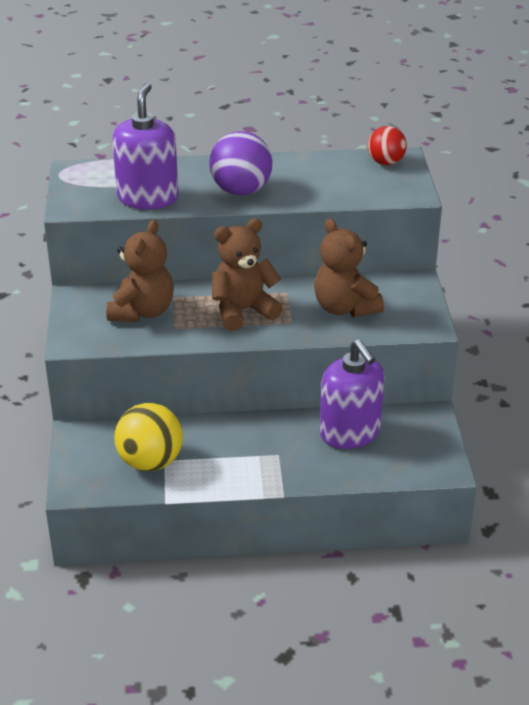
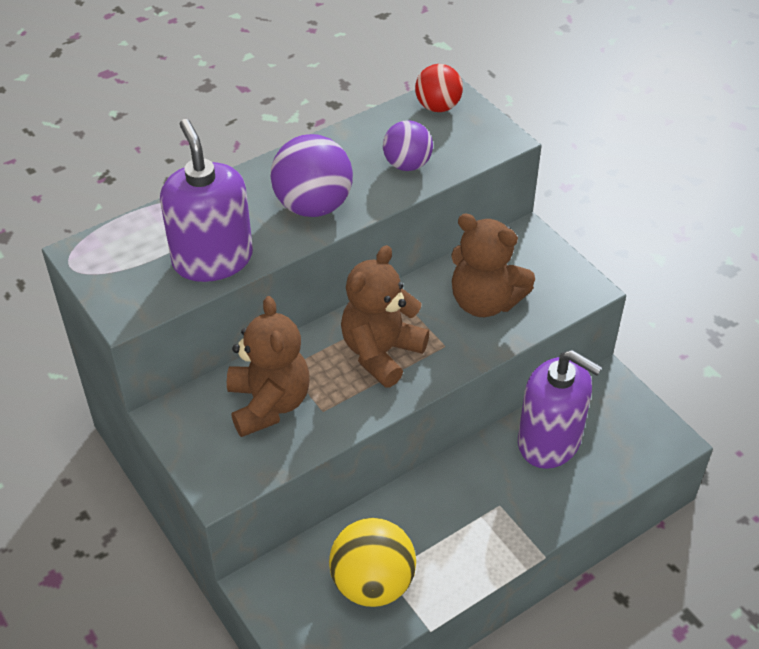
camera: 30 degrees left, 10 degrees up
none -> purple ball [383,120,433,171]

